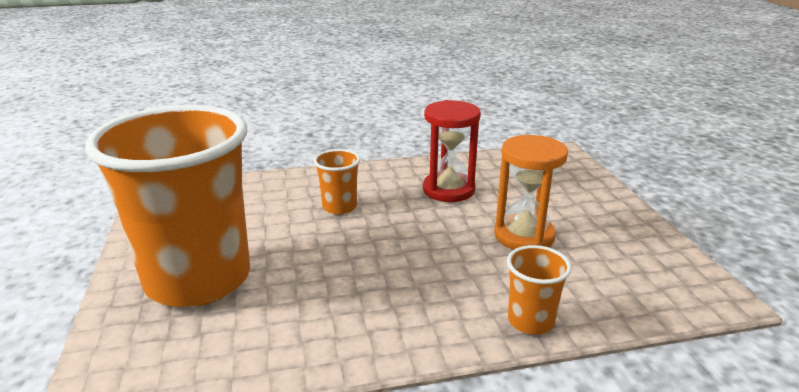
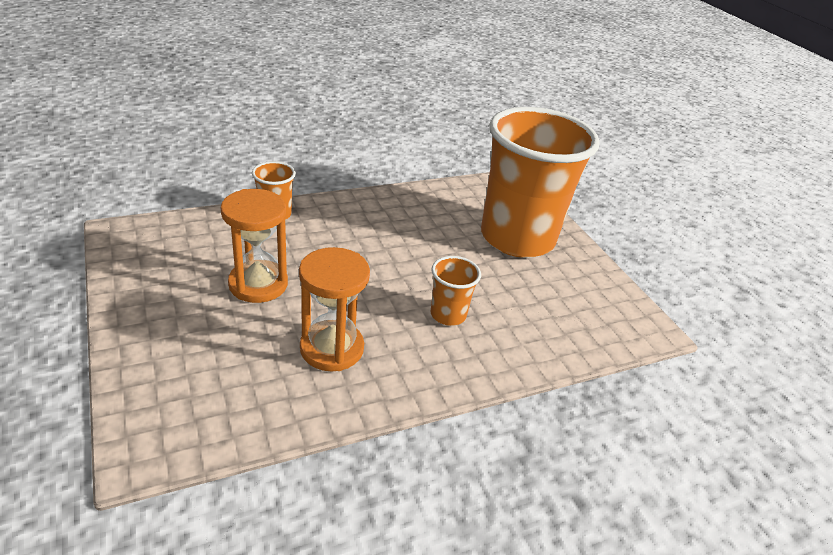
camera: 165 degrees right, 10 degrees up
red hourglass [423,100,481,202] -> orange hourglass [299,247,370,371]

